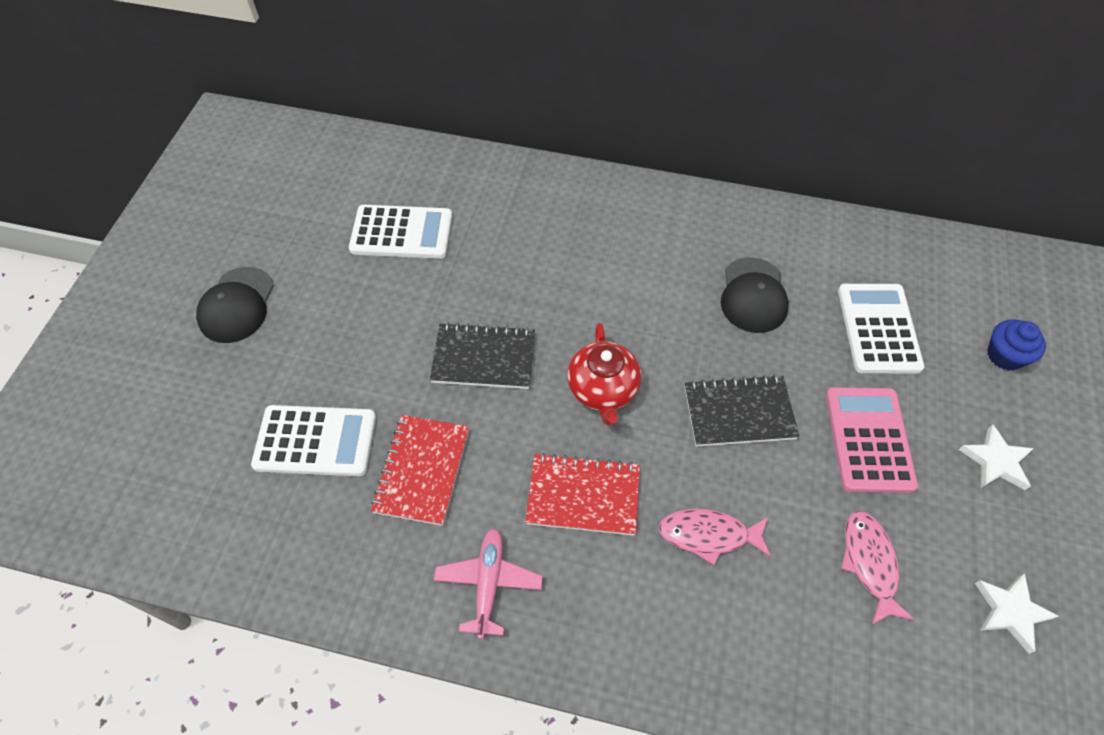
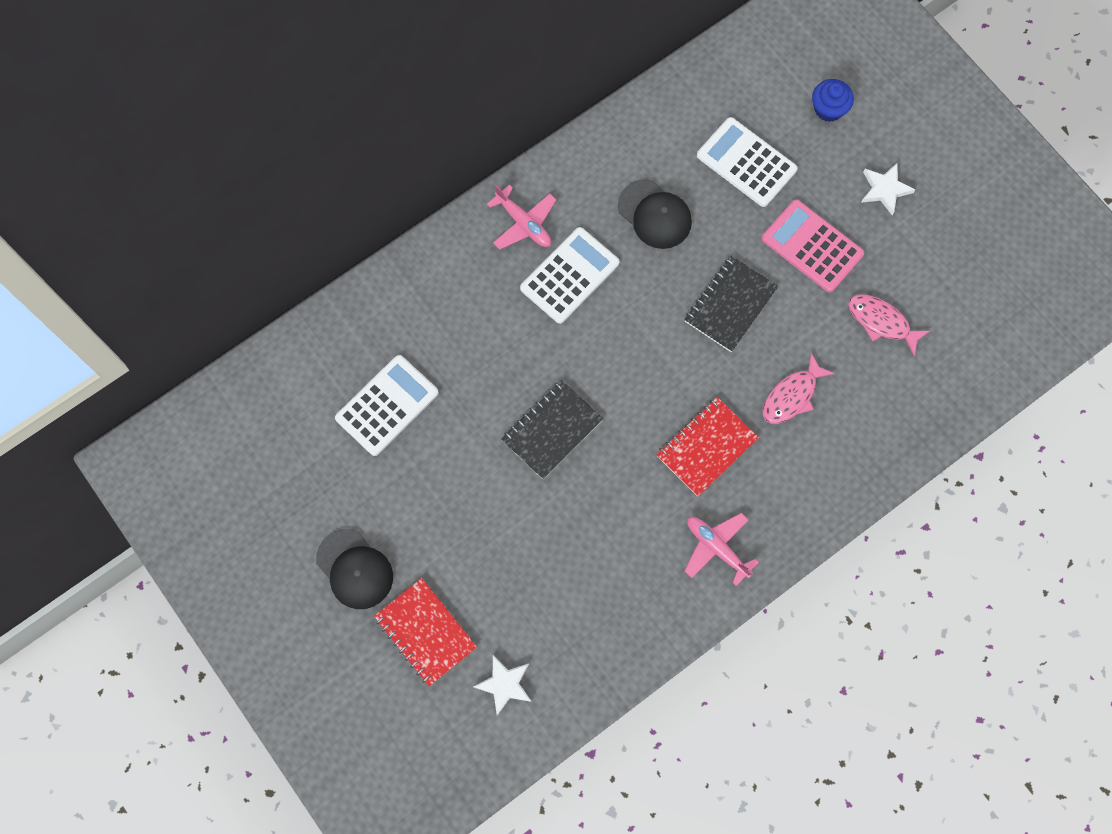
camera: 50 degrees left, 15 degrees up
white calculator [251,405,376,476] -> white calculator moved to [520,227,619,324]
red notebook [371,415,469,526] -> red notebook moved to [374,578,477,686]
red teapot [567,323,641,425] -> none
white star [975,573,1059,654] -> white star moved to [473,655,532,716]
none -> pink plane [487,184,556,250]

